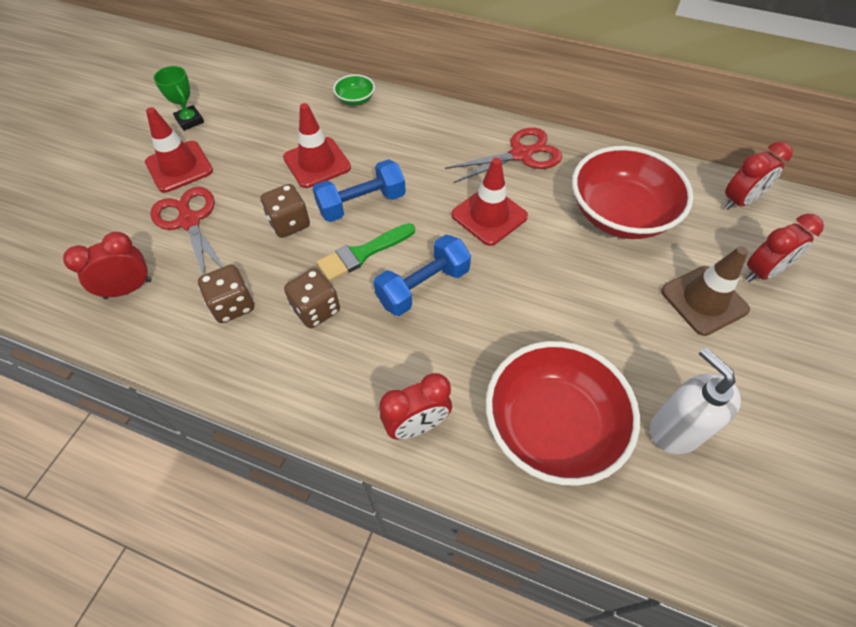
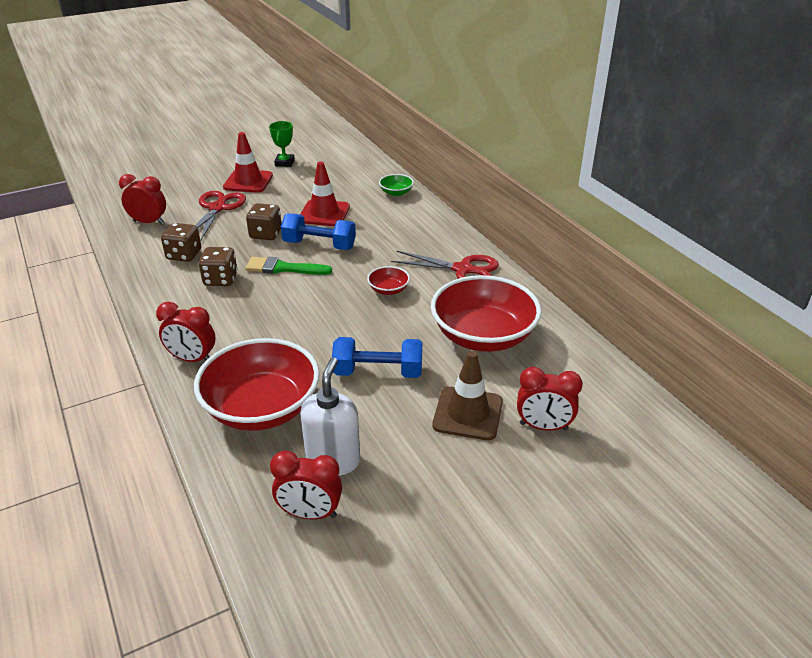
camera: 40 degrees right, 20 degrees down
blue dumbbell [374,235,471,316] -> blue dumbbell moved to [332,337,422,378]
red traffic cone [451,158,528,246] -> red bowl [367,266,410,295]
red clock [724,142,793,210] -> red clock moved to [270,451,342,519]

